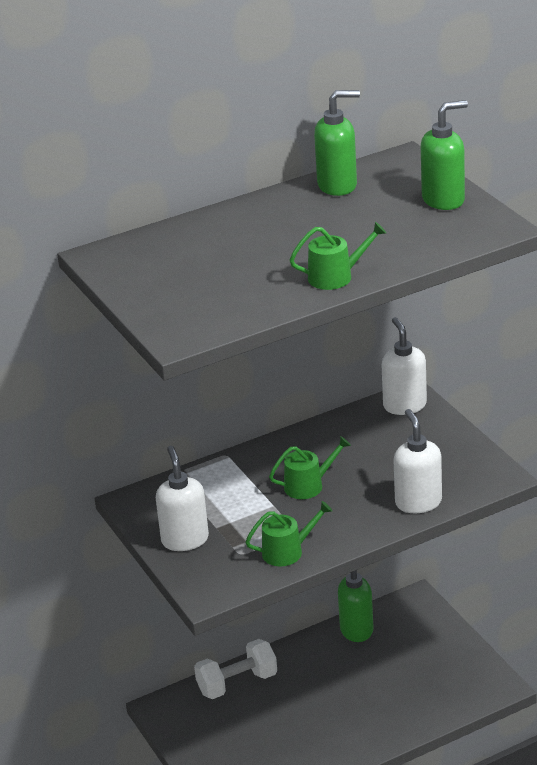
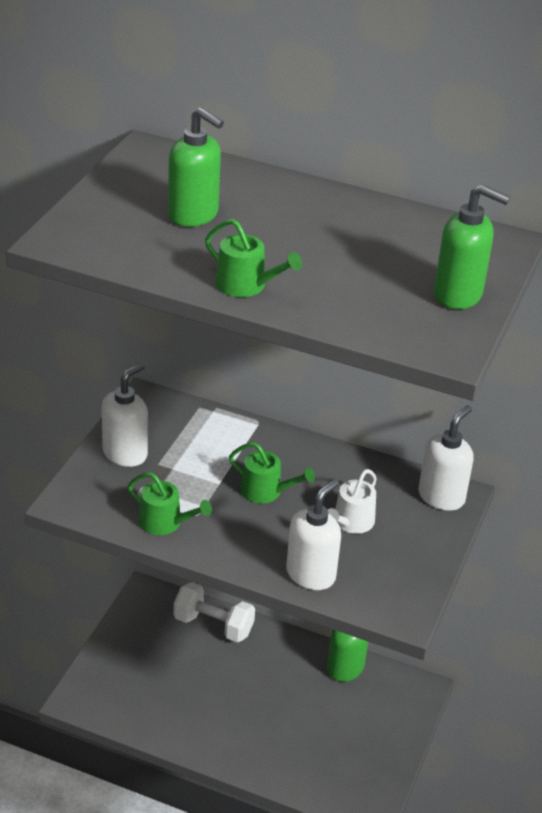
camera: 45 degrees right, 5 degrees up
green soap dispenser [314,90,360,196] -> green soap dispenser moved to [168,107,224,227]
none -> white watering can [328,469,377,534]

